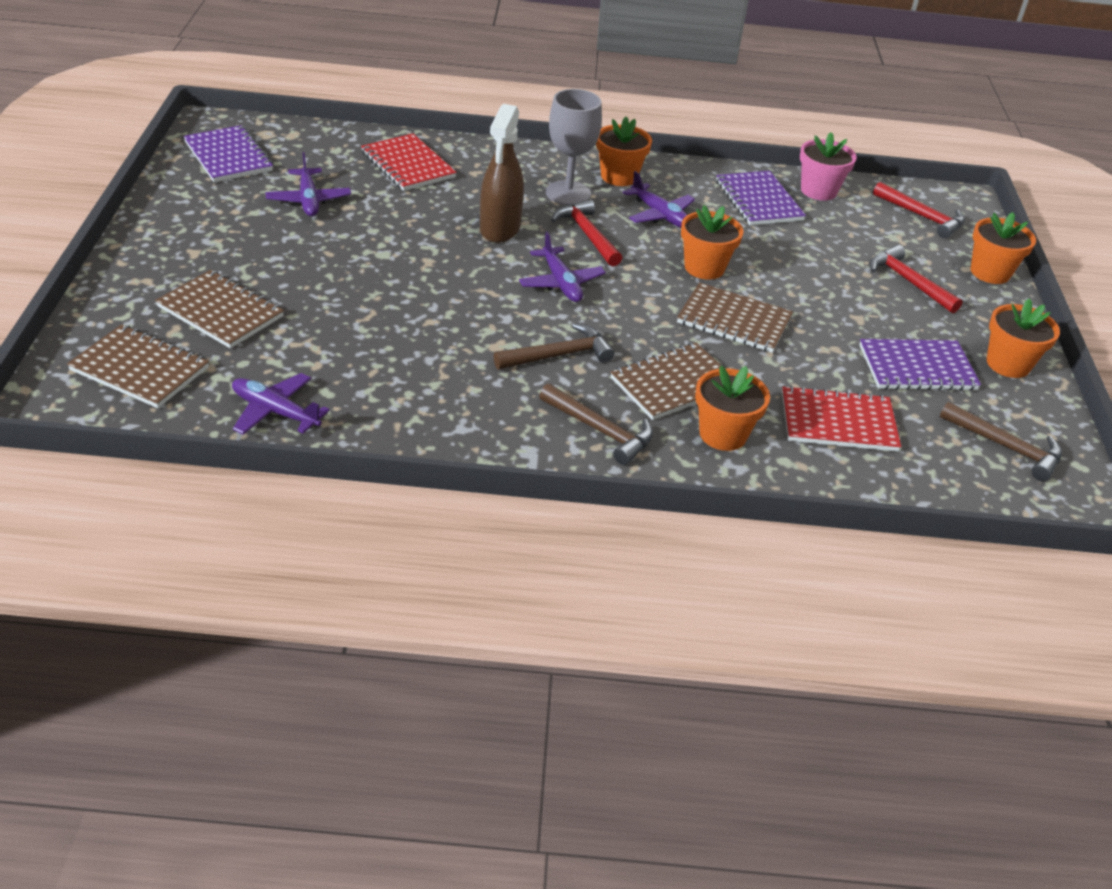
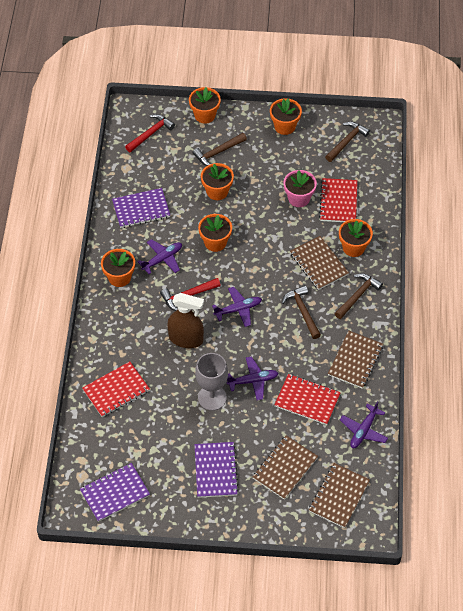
camera: 85 degrees left, 15 degrees up
purple plane [265,152,351,216] -> purple plane moved to [226,356,278,400]
grey goblet [546,89,602,205] -> grey goblet moved to [195,353,228,411]
brown notebook [677,282,793,353] -> brown notebook moved to [328,331,383,389]
pink flower pot [800,132,857,201] -> pink flower pot moved to [283,170,317,207]
purple notebook [859,339,981,391] -> purple notebook moved to [194,442,239,498]
red hammer [869,245,962,313] -> brown hammer [193,133,247,166]
none -> orange flower pot [201,163,234,200]
none -> red notebook [274,374,341,425]

